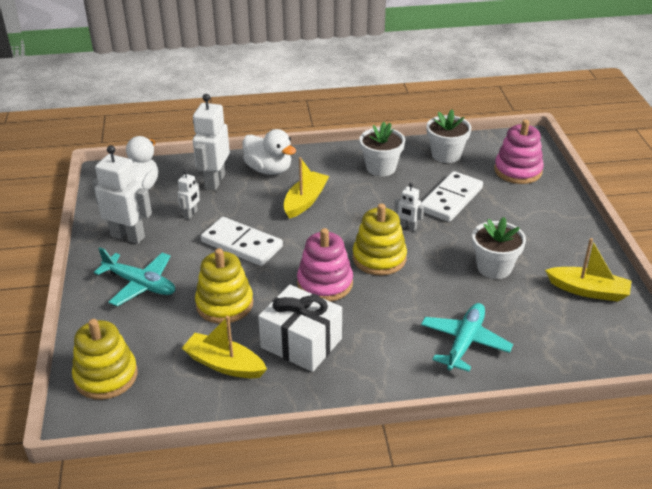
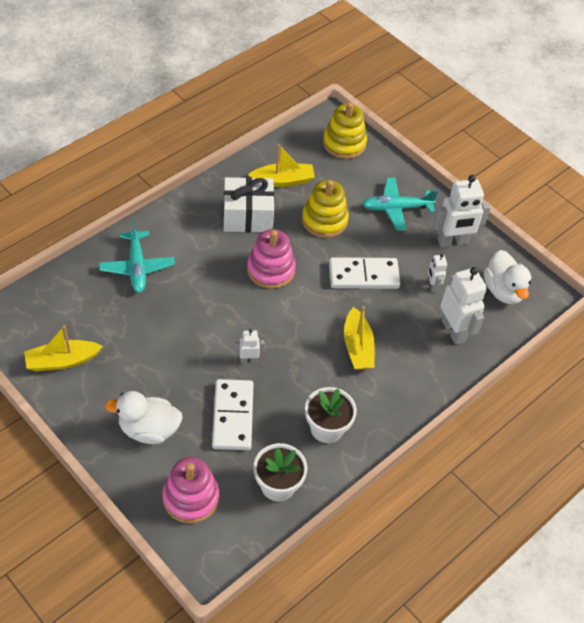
camera: 140 degrees right, 15 degrees up
white duck [242,129,296,175] -> white duck moved to [105,391,183,444]
yellow stacking toy [353,204,407,275] -> none
white flower pot [472,217,526,279] -> none

